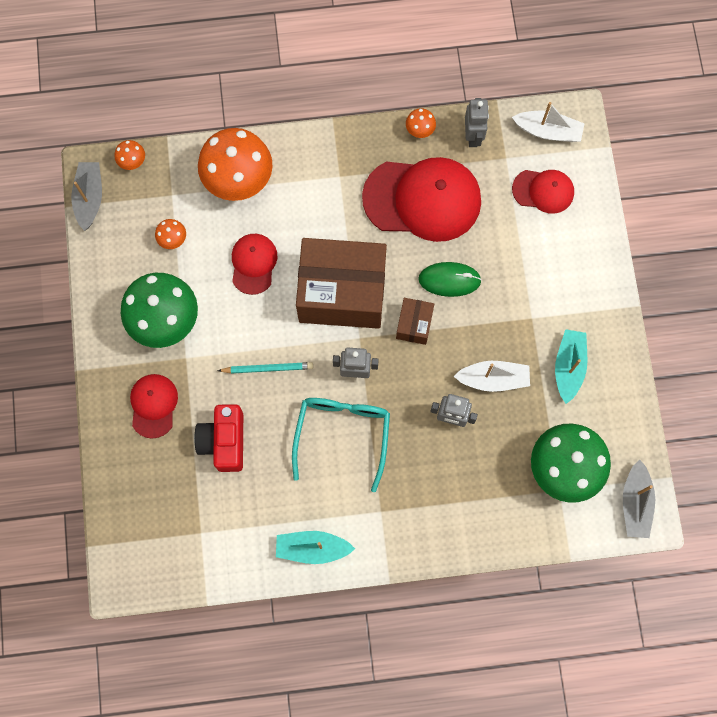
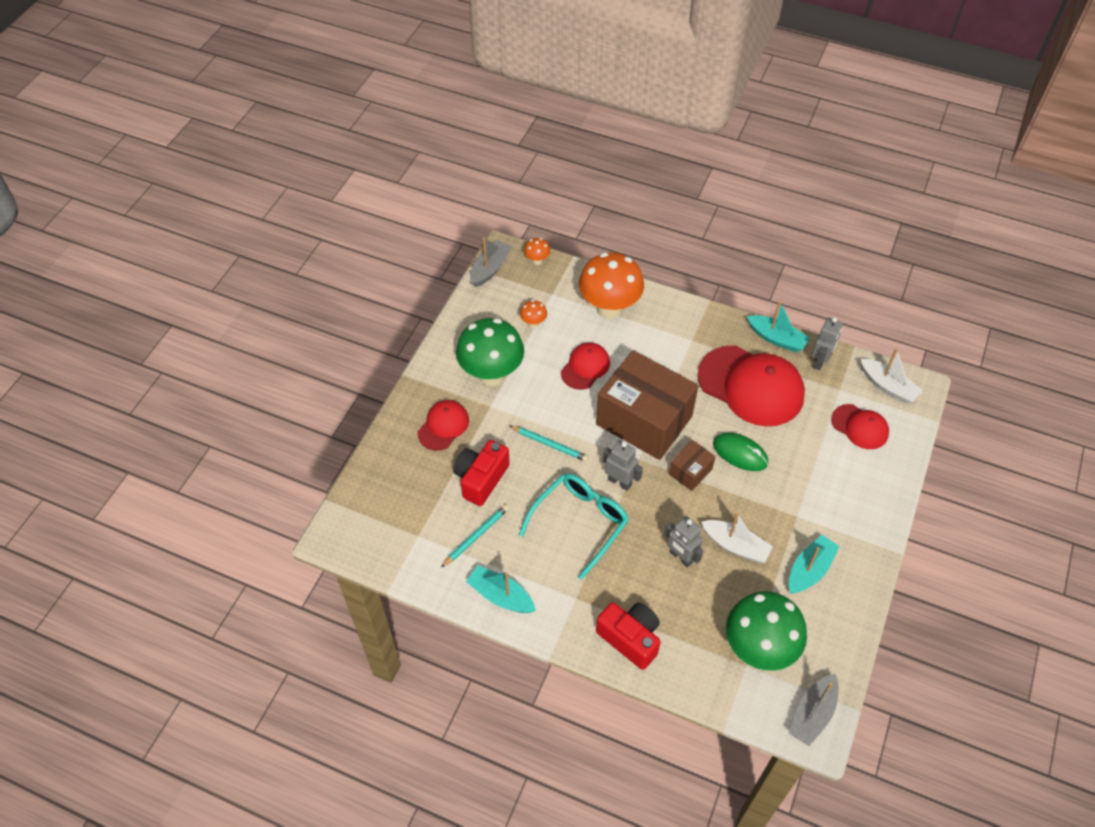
camera: 30 degrees right, 20 degrees down
orange mushroom [406,108,436,138] -> turquoise boat [747,301,810,352]
none -> turquoise pencil [441,505,509,567]
none -> red camera [596,602,661,670]

